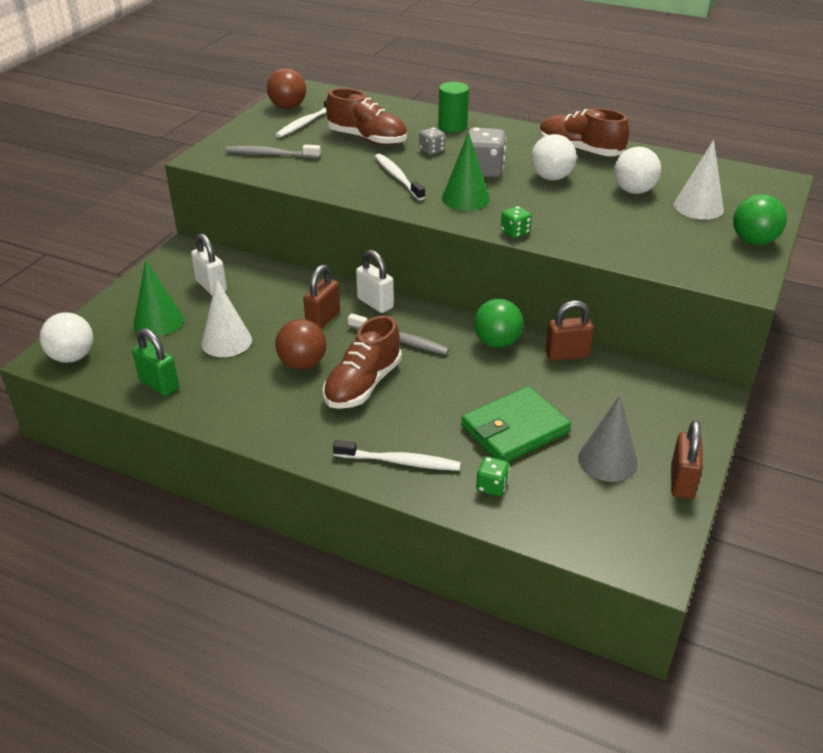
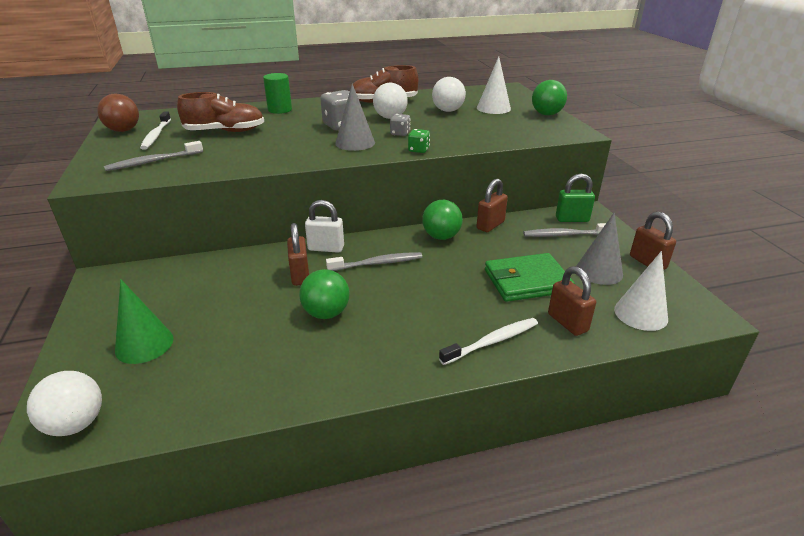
camera: 40 degrees left, 5 degrees down
green padlock [132,328,179,396] -> green padlock moved to [556,174,595,222]
white padlock [191,233,227,296] -> none
white cone [201,279,252,357] -> white cone moved to [614,251,668,331]
brown ball [275,319,326,370] -> green ball [299,269,350,319]
brown shoe [323,315,402,409] -> none
white toothbrush [375,154,425,201] -> none
grey dice [419,127,445,155] -> grey dice moved to [390,114,410,136]
green cone [442,132,490,211] -> grey cone [335,83,375,151]
green wallet [461,386,571,462] -> green wallet turned 60 degrees clockwise [485,253,575,302]
green dice [476,457,510,496] -> brown padlock [548,266,596,336]
none -> grey toothbrush [523,223,606,237]

